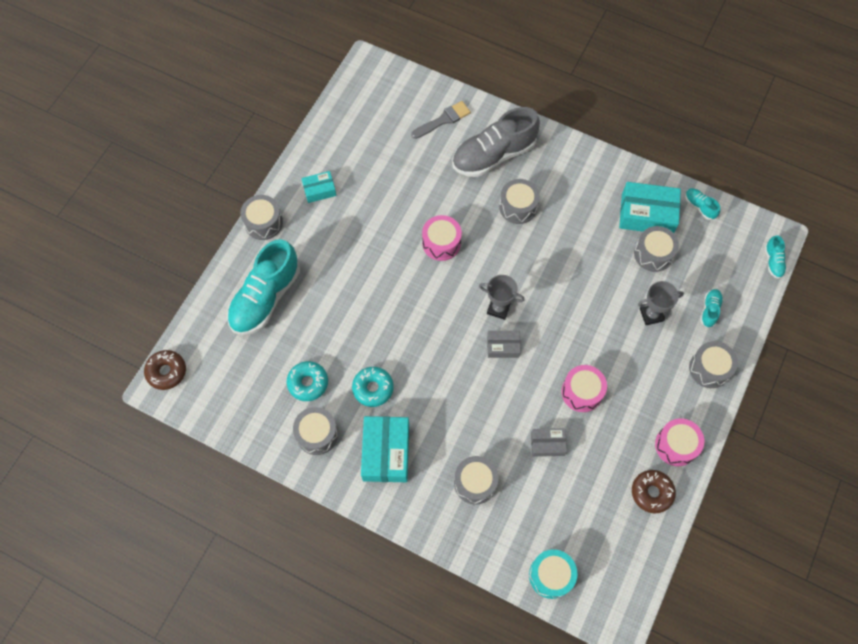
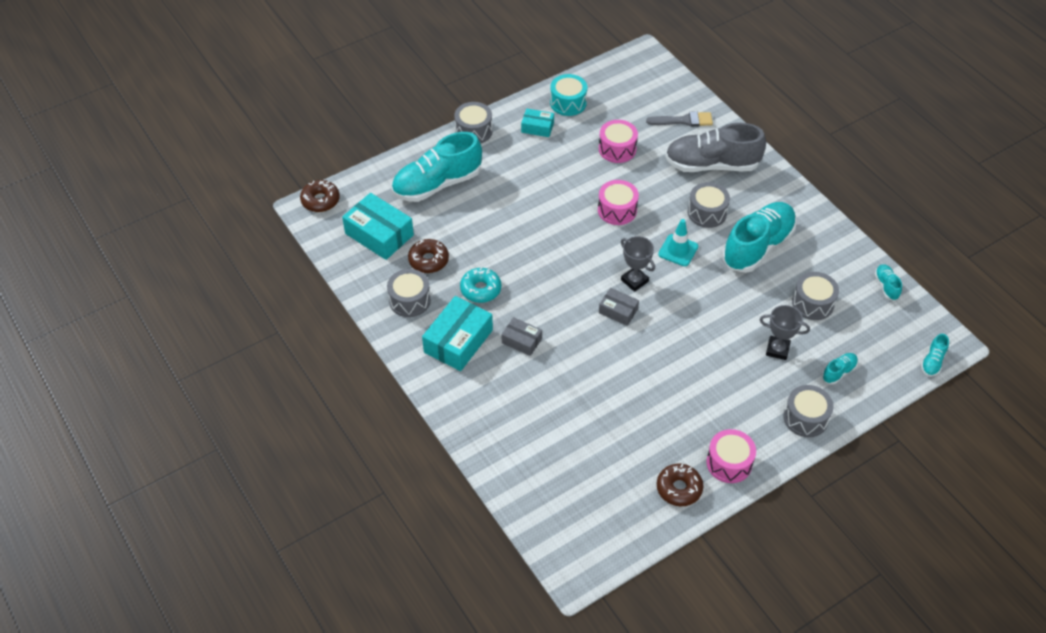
camera: 30 degrees right, 15 degrees down
turquoise donut [287,361,328,401] -> brown donut [408,239,449,273]
grey drum [454,456,499,504] -> none
turquoise drum [529,549,577,599] -> turquoise drum moved to [550,74,587,116]
grey box [531,428,567,457] -> grey box moved to [502,317,542,356]
pink drum [561,365,607,412] -> pink drum moved to [599,120,638,163]
turquoise box [619,182,681,233] -> turquoise box moved to [342,193,414,260]
none -> turquoise traffic cone [658,219,698,266]
none -> turquoise shoe [722,202,797,273]

